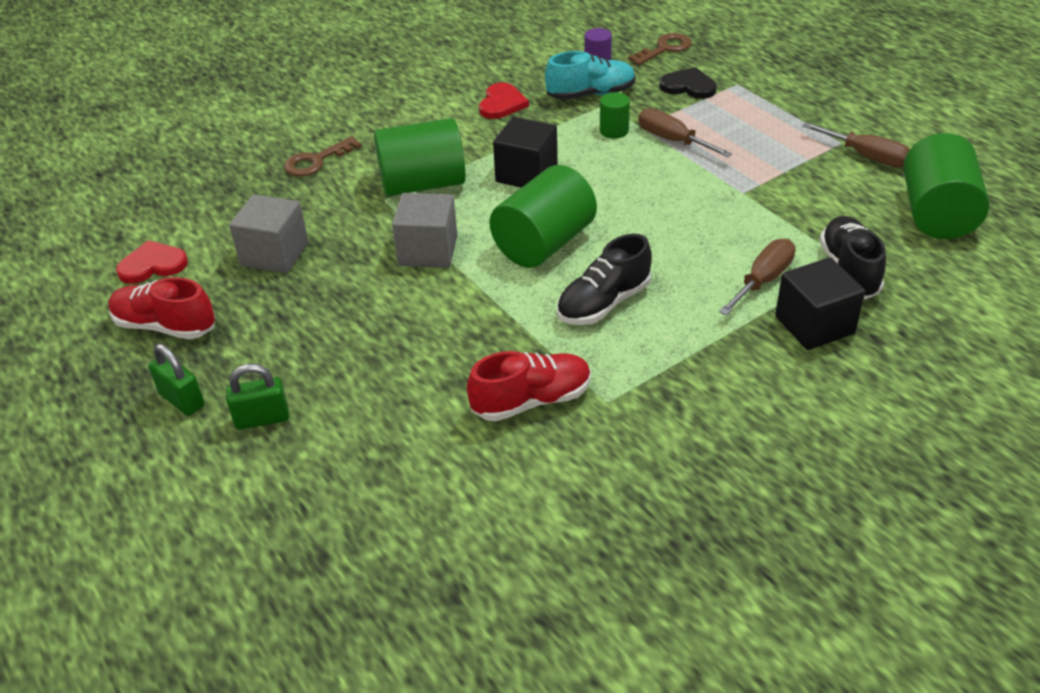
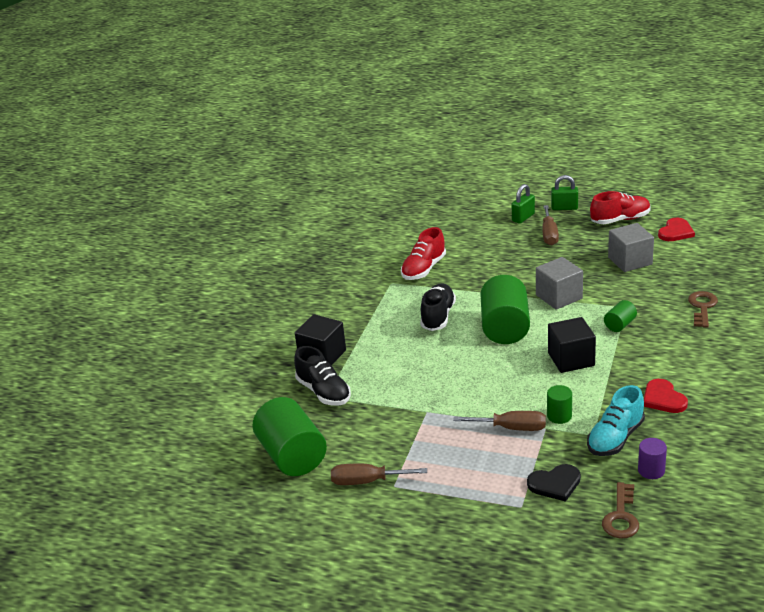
camera: 145 degrees right, 10 degrees down
green cylinder [374,118,466,196] -> green cylinder [604,300,637,332], size x0.47
brown screwdriver [719,239,795,315] -> brown screwdriver moved to [543,205,559,246]

